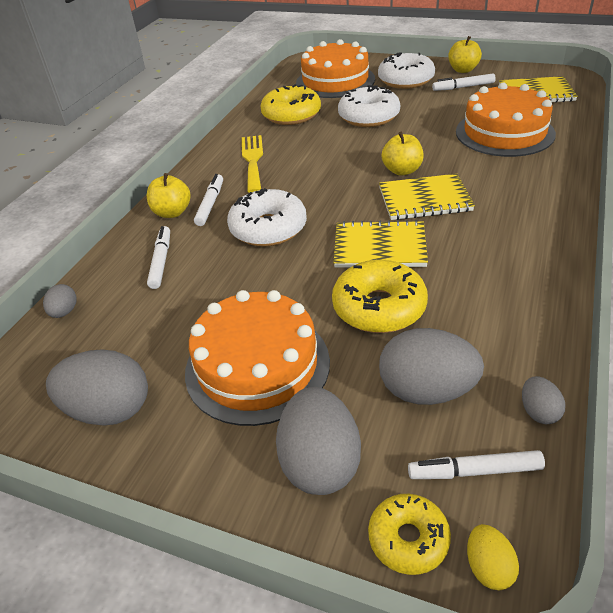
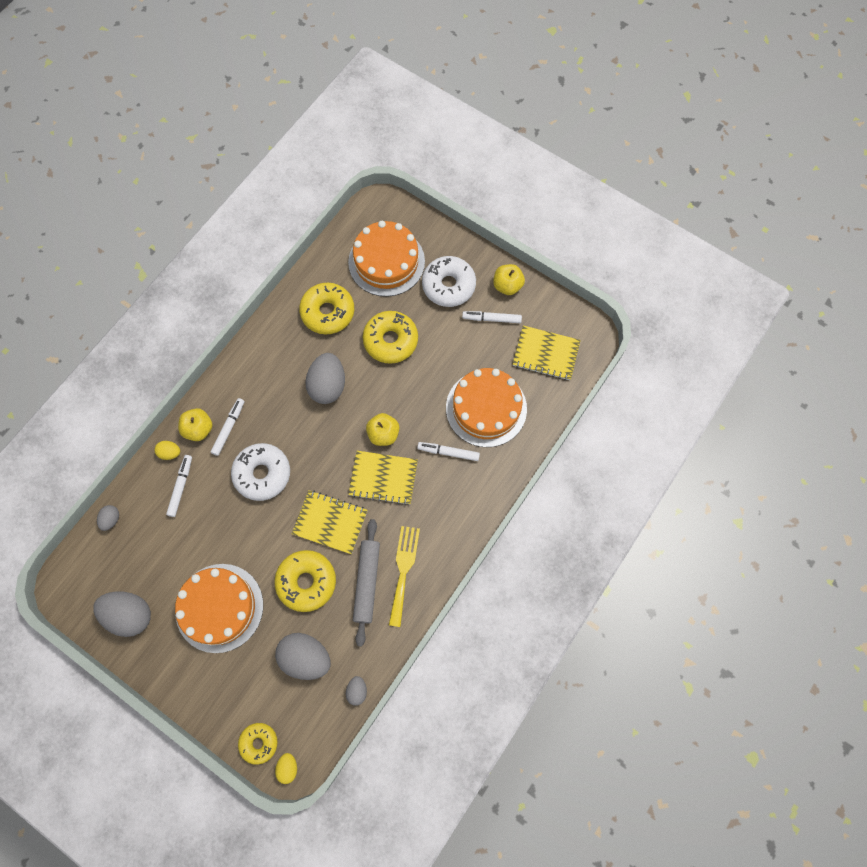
camera: 10 degrees right, 30 degrees up
yellow fork [242,135,263,193] -> yellow fork moved to [389,526,420,627]
grey egg [276,387,361,495] -> grey egg moved to [305,353,345,404]
white donut [338,85,400,127] -> yellow donut [363,311,418,364]
white marker [408,450,545,479] -> white marker moved to [417,442,480,461]
none -> yellow egg [155,441,180,460]
none -> grey rolling pin [353,519,380,647]

